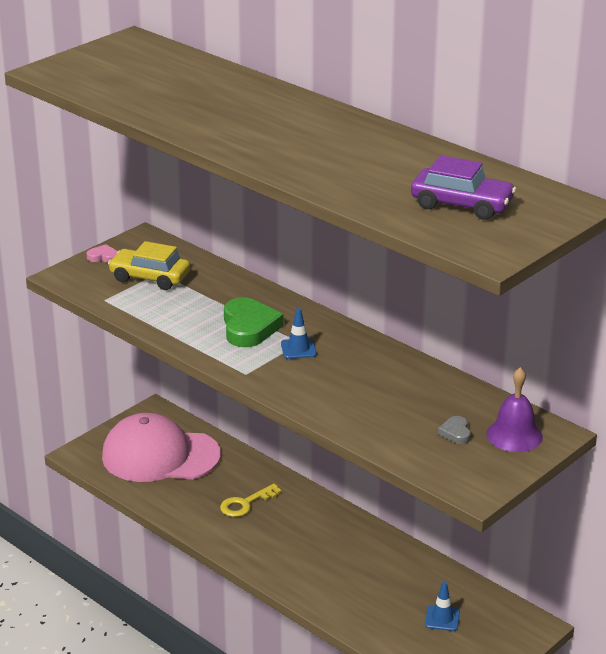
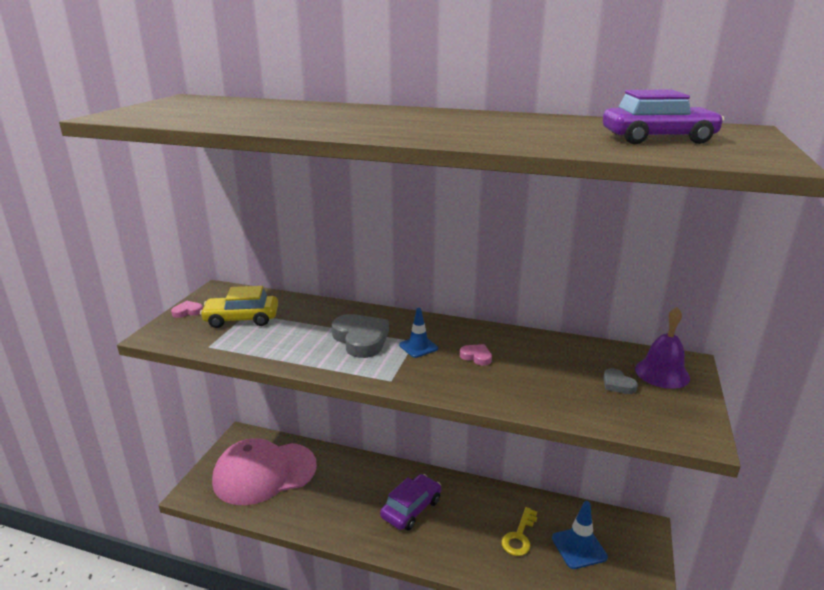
camera: 25 degrees left, 5 degrees down
yellow key [220,484,282,517] -> yellow key moved to [501,507,537,556]
green heart [224,297,284,347] -> grey heart [332,314,389,358]
blue traffic cone [425,582,460,631] -> blue traffic cone [552,501,608,569], size x1.51
none -> purple car [380,474,441,530]
none -> pink heart [460,344,492,366]

